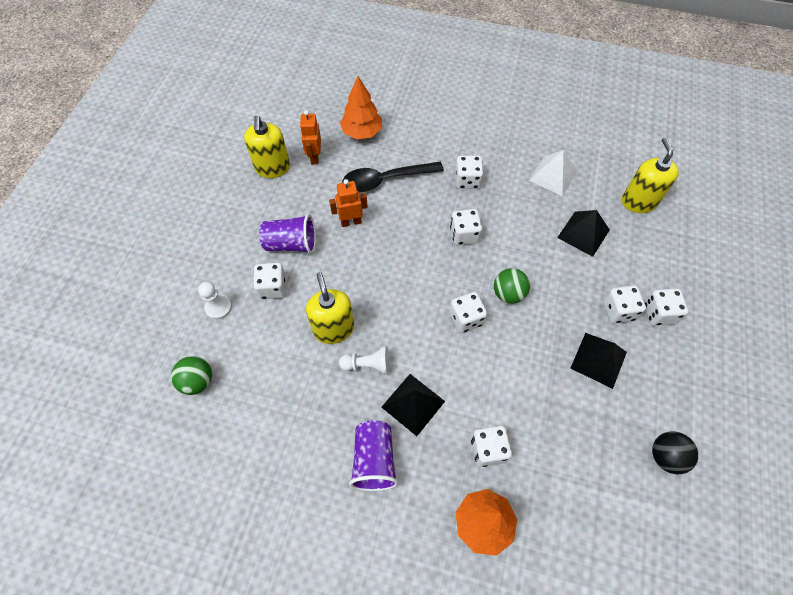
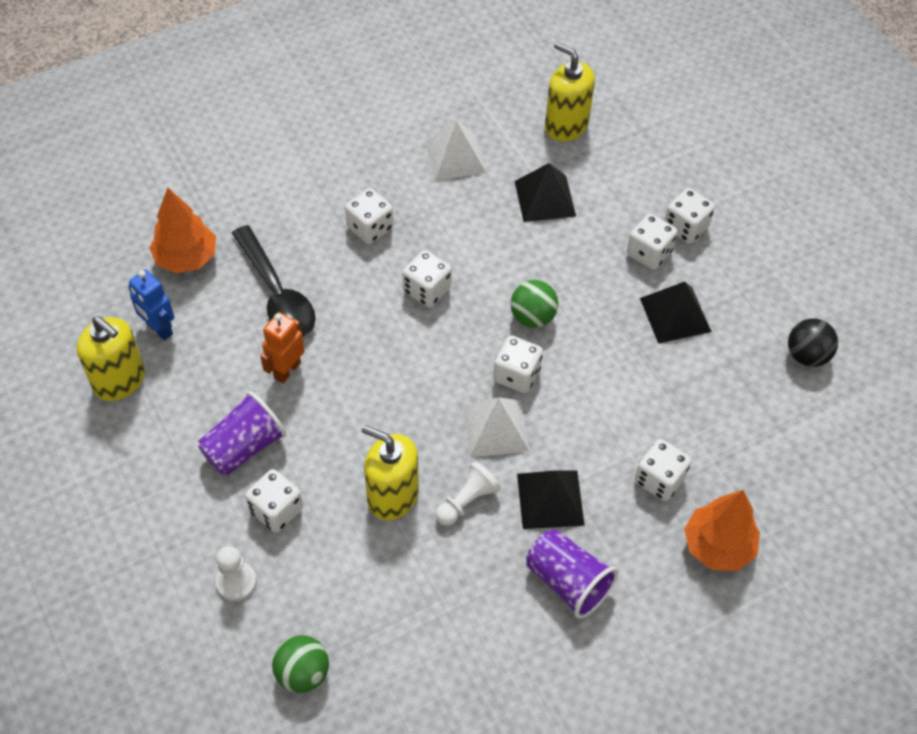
camera: 45 degrees left, 5 degrees down
orange robot [300,110,321,164] -> blue robot [128,270,174,341]
black spoon [342,162,444,192] -> black spoon turned 60 degrees counterclockwise [232,225,316,337]
none -> white pyramid [463,397,529,457]

